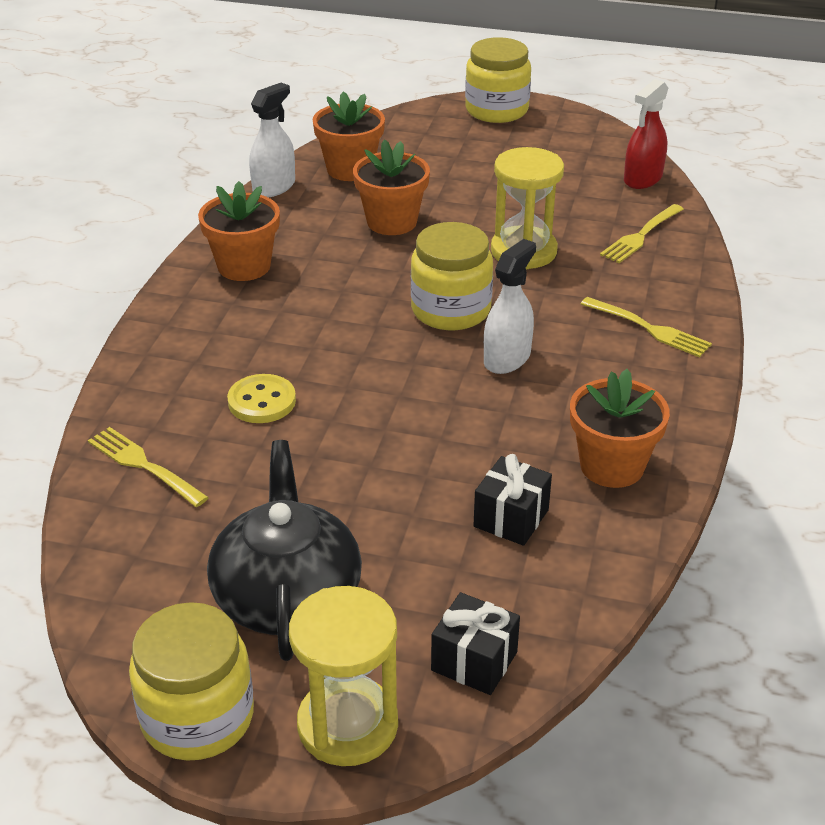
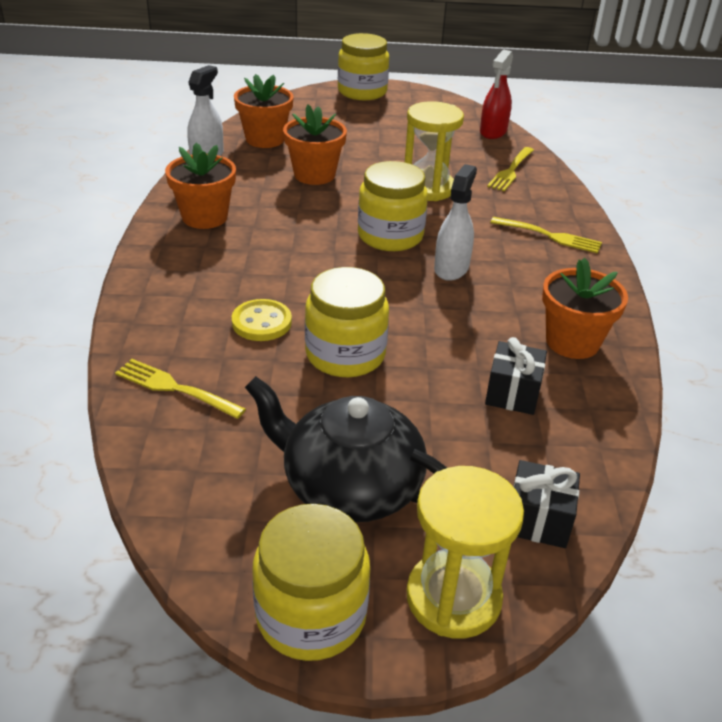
camera: 15 degrees left, 0 degrees up
black teapot [207,440,362,661] -> black teapot turned 45 degrees counterclockwise [245,376,447,522]
none -> yellow jar [305,267,389,377]

